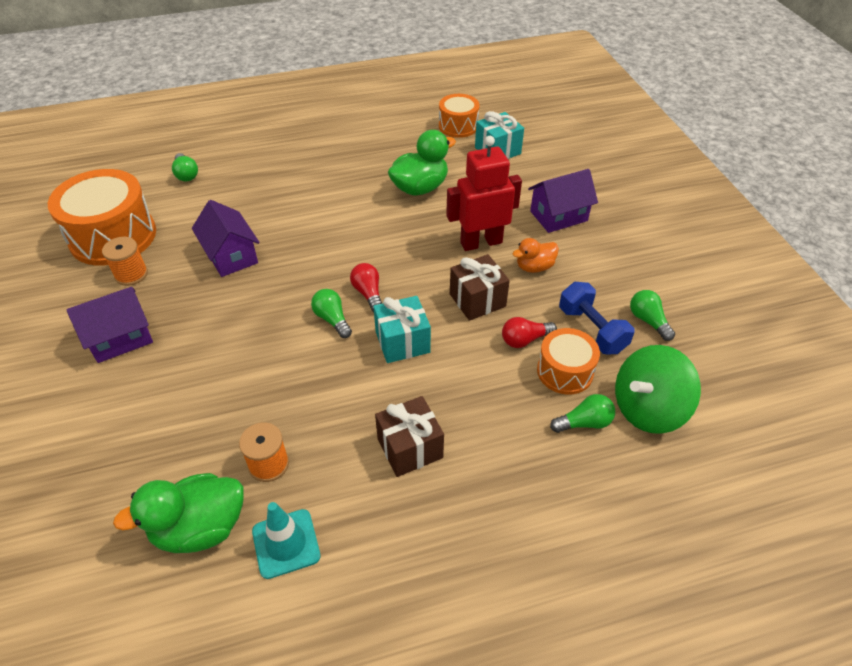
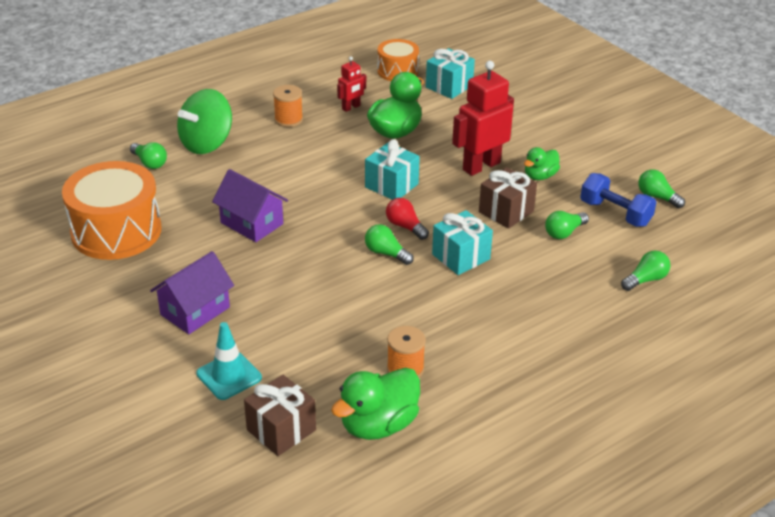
camera: 20 degrees left, 10 degrees down
orange spool [102,237,148,286] -> orange spool moved to [273,85,303,127]
turquoise traffic cone [252,502,321,579] -> turquoise traffic cone moved to [196,322,262,400]
brown gift [375,396,444,477] -> brown gift moved to [244,375,316,456]
red light bulb [502,317,557,348] -> green light bulb [545,211,589,239]
orange duck [512,238,559,273] -> green duck [524,147,560,180]
purple house [528,169,598,233] -> none
orange drum [537,328,600,395] -> none
green spinning top [615,345,701,434] -> green spinning top moved to [177,89,232,154]
none -> red robot [337,56,366,112]
none -> turquoise gift [365,139,420,200]

